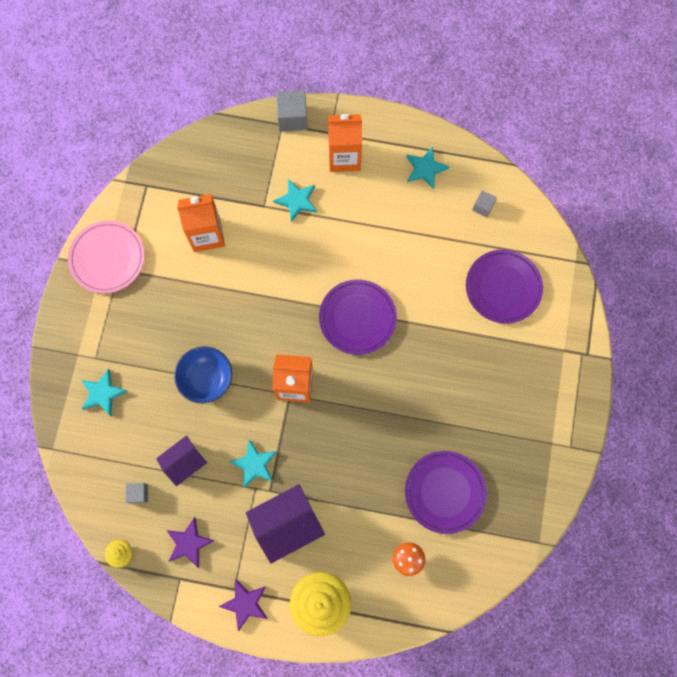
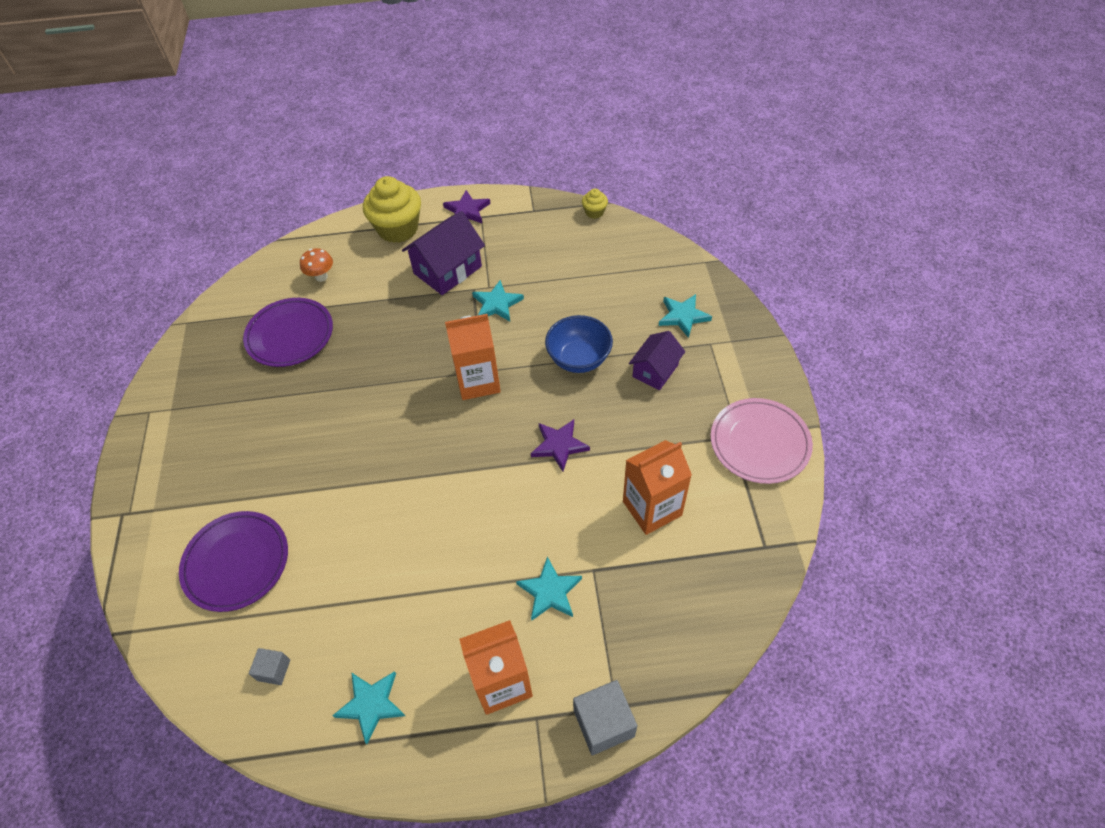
camera: 165 degrees right, 20 degrees down
grey cube [126,483,148,504] -> none
purple house [156,435,207,486] -> purple house moved to [629,331,685,390]
purple star [166,517,215,568] -> purple star moved to [531,419,590,471]
purple plate [319,279,397,355] -> none

